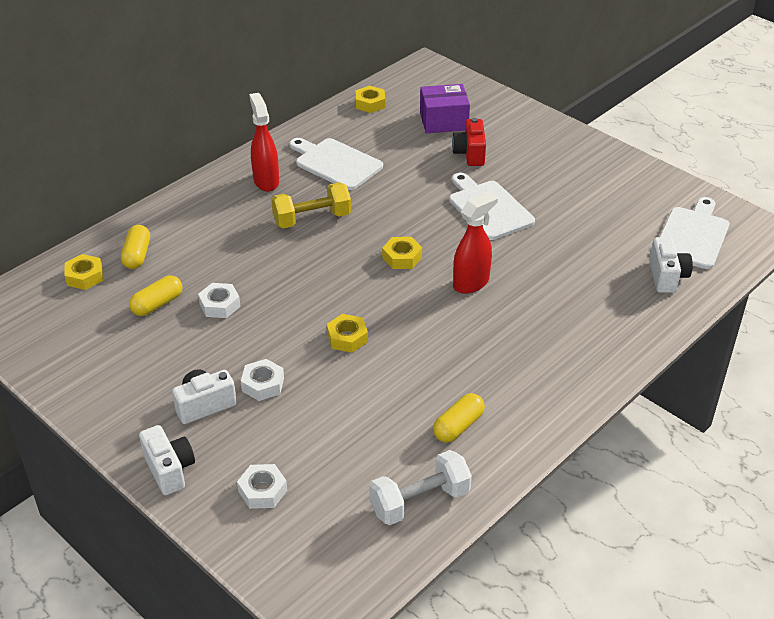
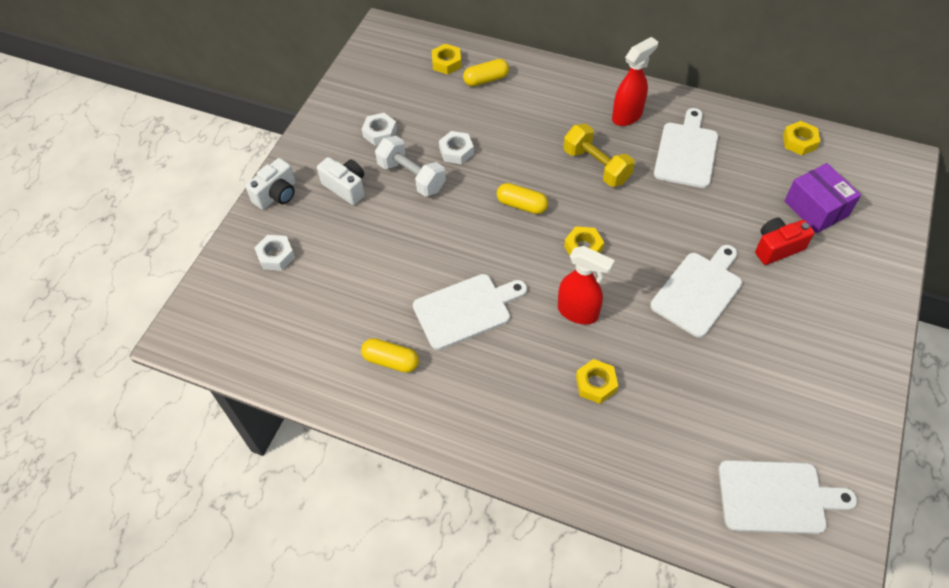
camera: 70 degrees right, 15 degrees up
yellow capsule [129,275,183,316] -> yellow capsule moved to [497,183,548,214]
white nut [241,359,284,401] -> white nut moved to [362,113,397,146]
yellow nut [327,314,368,353] -> yellow nut moved to [576,359,618,404]
white dumbbell [369,450,472,525] -> white dumbbell moved to [375,136,446,196]
white camera [649,237,693,293] -> none
none -> white cutting board [413,274,527,350]

